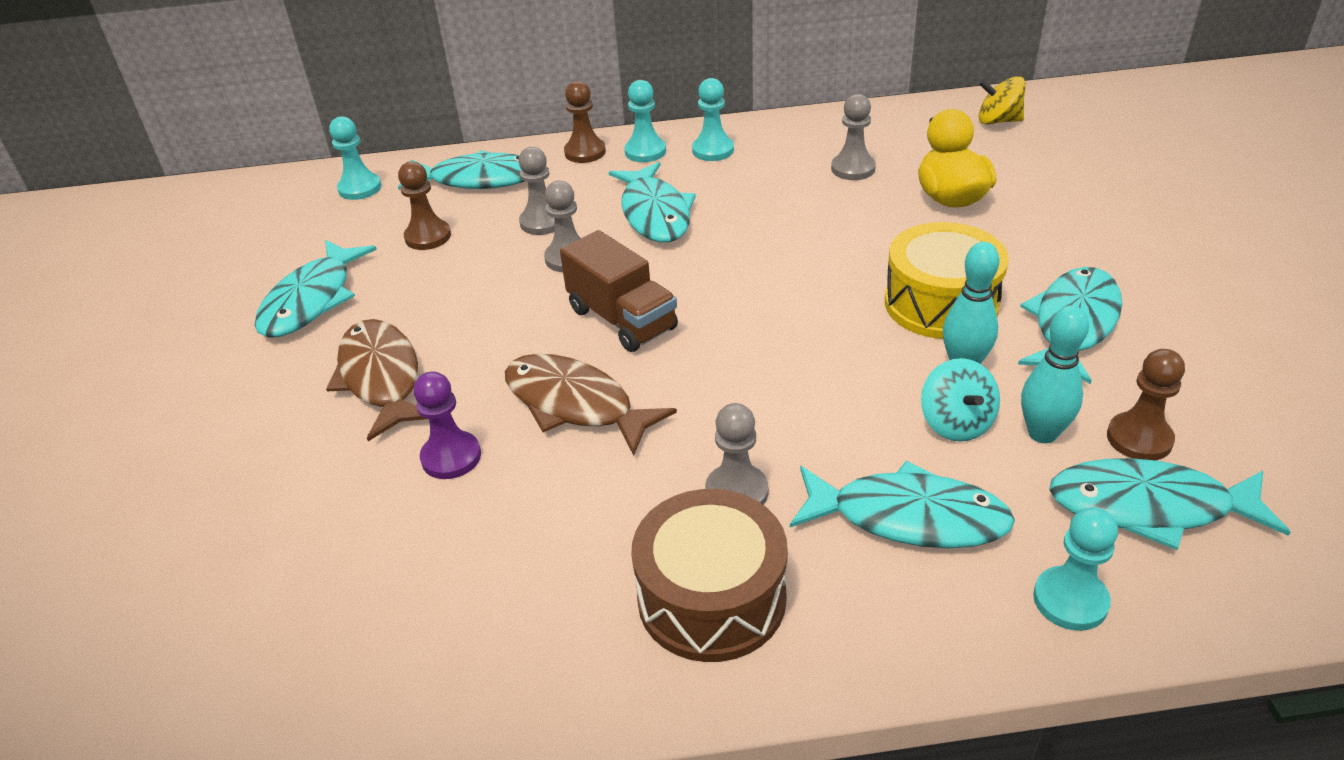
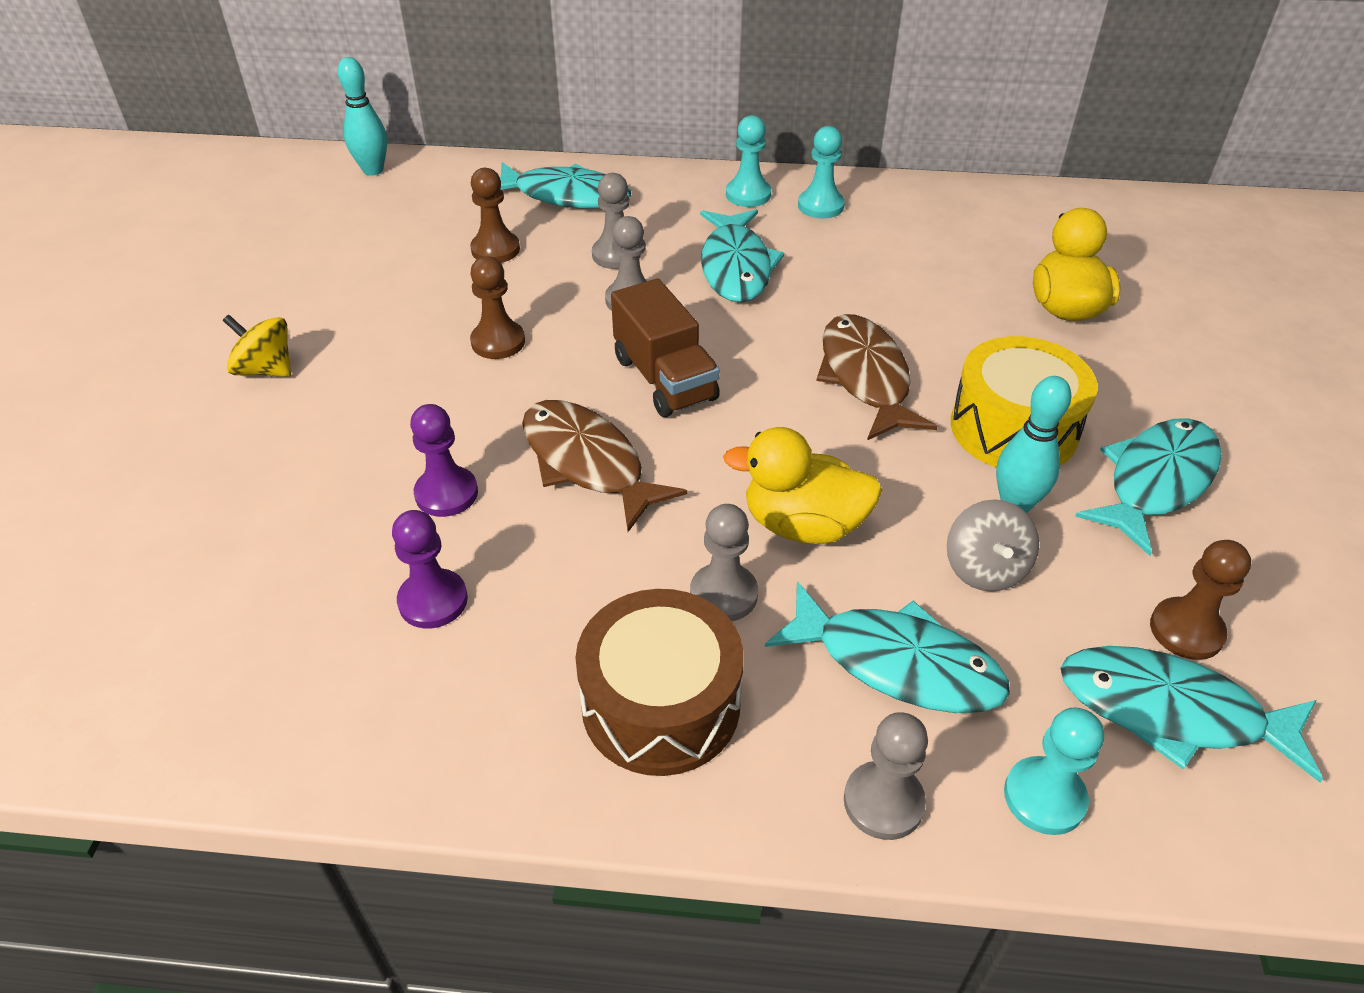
camera: 10 degrees right, 5 degrees up
turquoise fish [254,240,377,338] -> none
brown fish [326,319,427,441] -> brown fish moved to [816,314,938,440]
turquoise pawn [329,116,381,200] -> none
brown pawn [564,81,606,163] -> brown pawn moved to [470,256,525,359]
grey pawn [831,94,876,180] -> grey pawn moved to [844,712,928,840]
turquoise spinning top [921,358,1000,442] -> grey spinning top [947,499,1039,592]
yellow spinning top [979,76,1026,125] -> yellow spinning top moved to [223,315,291,377]
turquoise bowling pin [1021,305,1089,443] -> turquoise bowling pin moved to [338,57,387,176]
none -> purple pawn [392,510,468,628]
none -> yellow duck [723,427,882,544]

